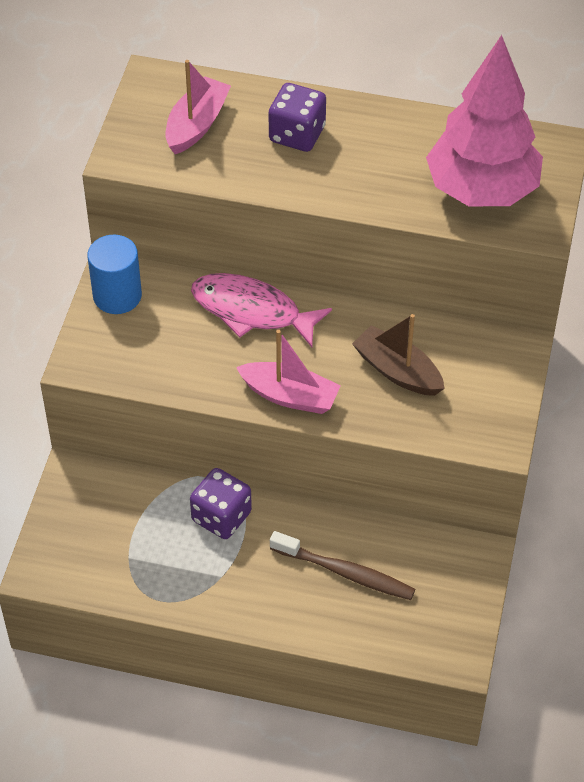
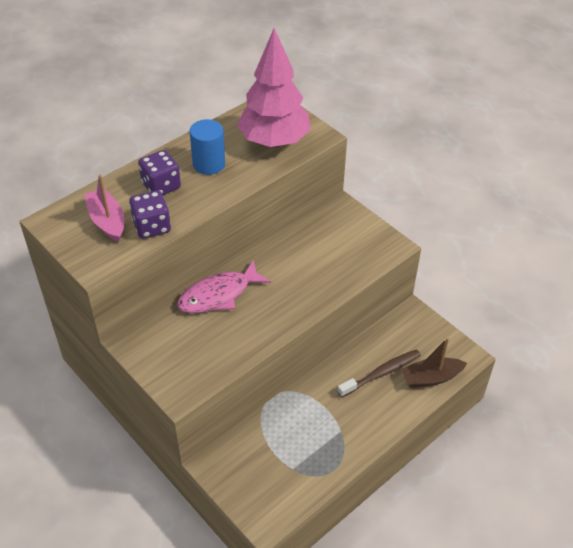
camera: 55 degrees left, 5 degrees down
blue cylinder [87,235,142,314] -> blue cylinder moved to [190,119,225,175]
purple dice [190,468,252,539] -> purple dice moved to [129,191,171,239]
pink boat [236,330,341,414] -> none
brown boat [352,314,445,396] -> brown boat moved to [401,337,467,388]

